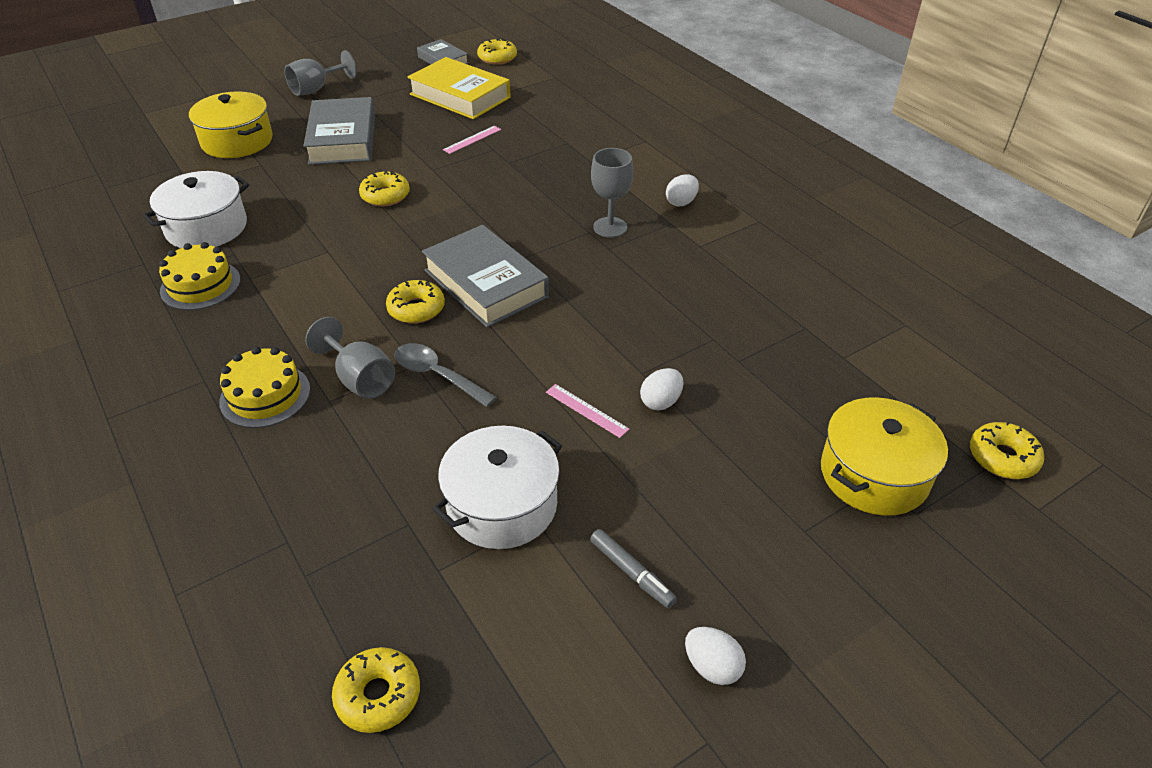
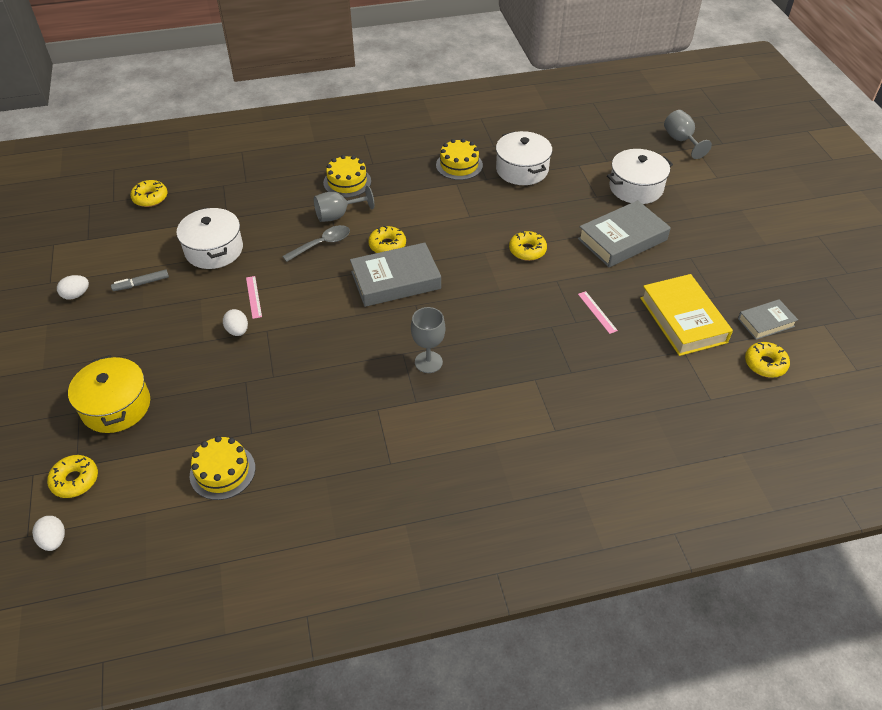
camera: 110 degrees right, 5 degrees up
yellow pot [189,91,273,158] -> white pot [607,149,673,204]
grey goblet [284,50,357,96] -> grey goblet moved to [664,110,712,159]
grey book [303,97,375,165] -> grey book turned 45 degrees counterclockwise [578,200,671,267]
yellow book [407,57,510,119] -> yellow book turned 75 degrees counterclockwise [640,274,733,356]
pink ruler [546,384,629,438] -> pink ruler turned 75 degrees counterclockwise [246,276,262,319]
white egg [666,174,699,206] -> white egg moved to [32,516,65,551]
none -> yellow cake [190,436,256,500]

